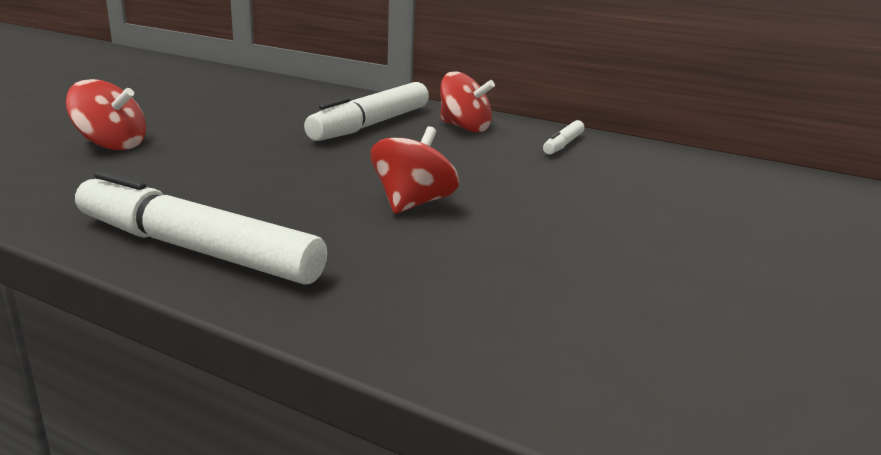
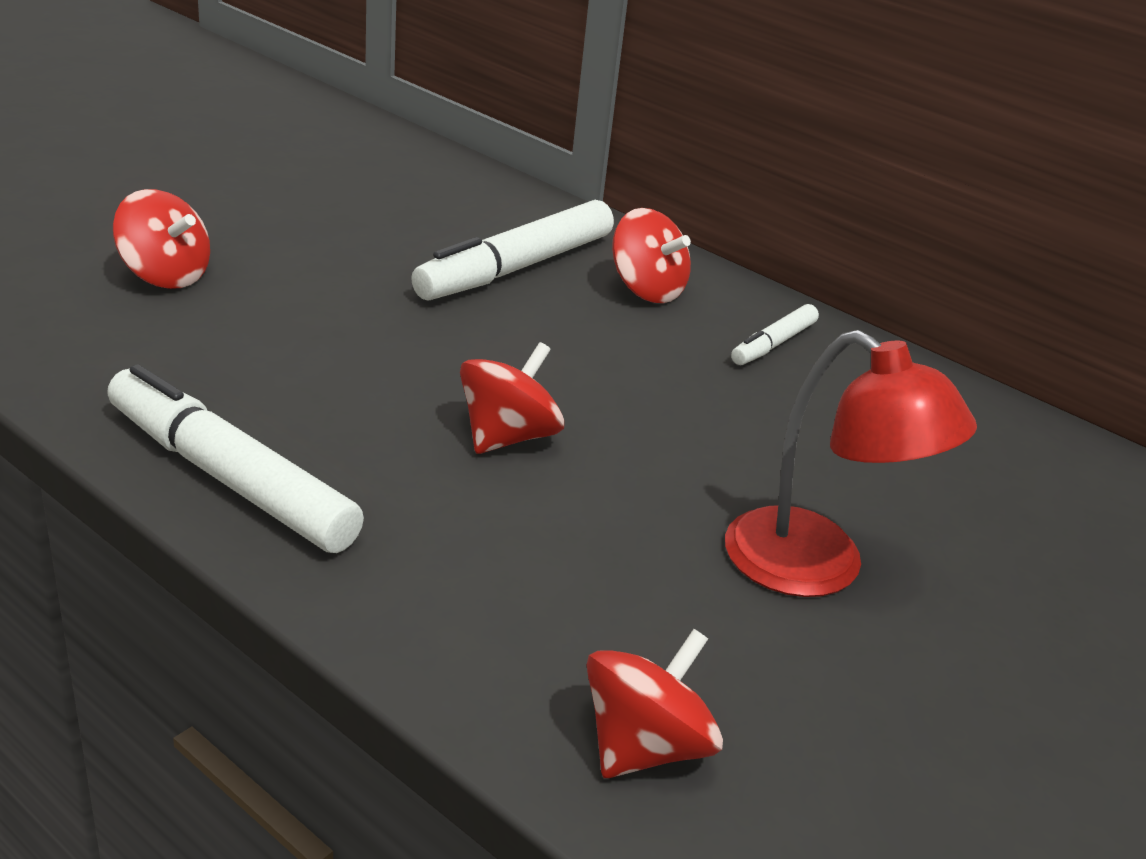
camera: 10 degrees right, 10 degrees up
none -> red spinning top [586,629,723,778]
none -> red lamp [725,330,977,597]

